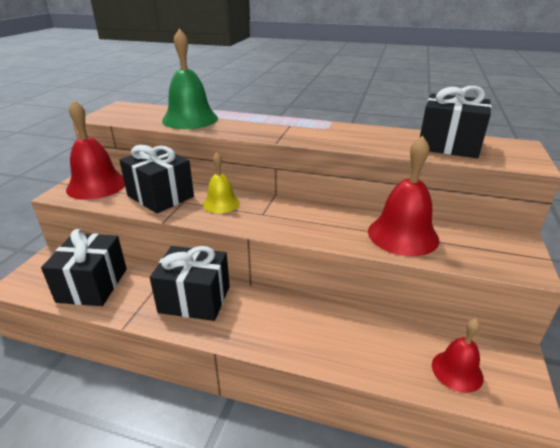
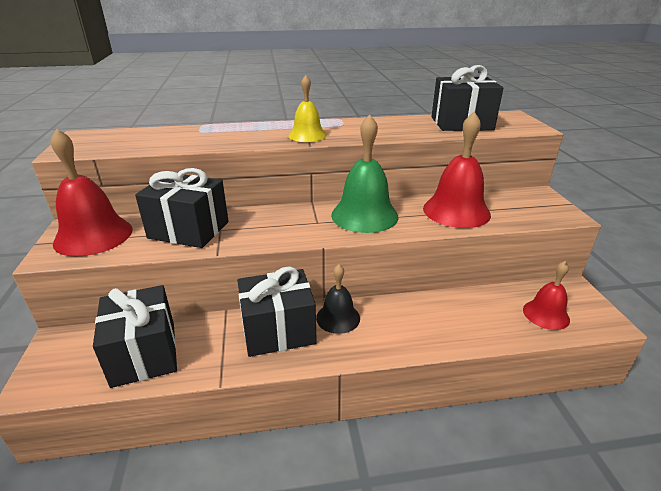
camera: 25 degrees left, 0 degrees up
green bell [162,29,218,129] -> green bell moved to [331,114,399,233]
yellow bell [203,152,240,213] -> yellow bell moved to [288,75,327,142]
none -> black bell [316,264,360,334]

